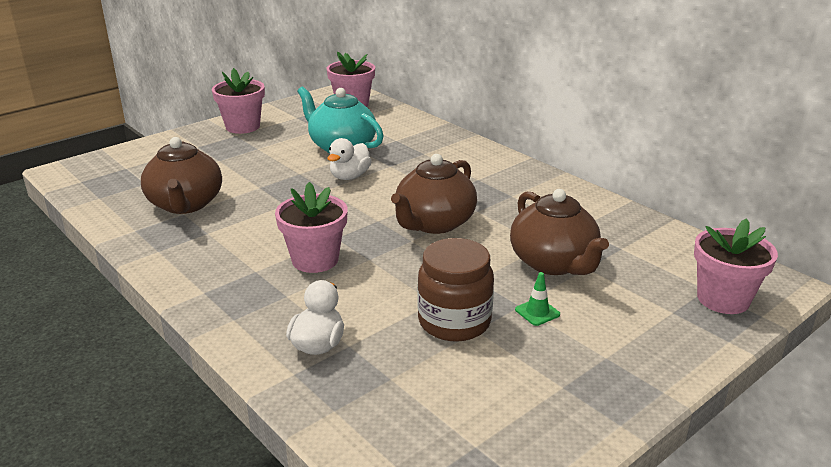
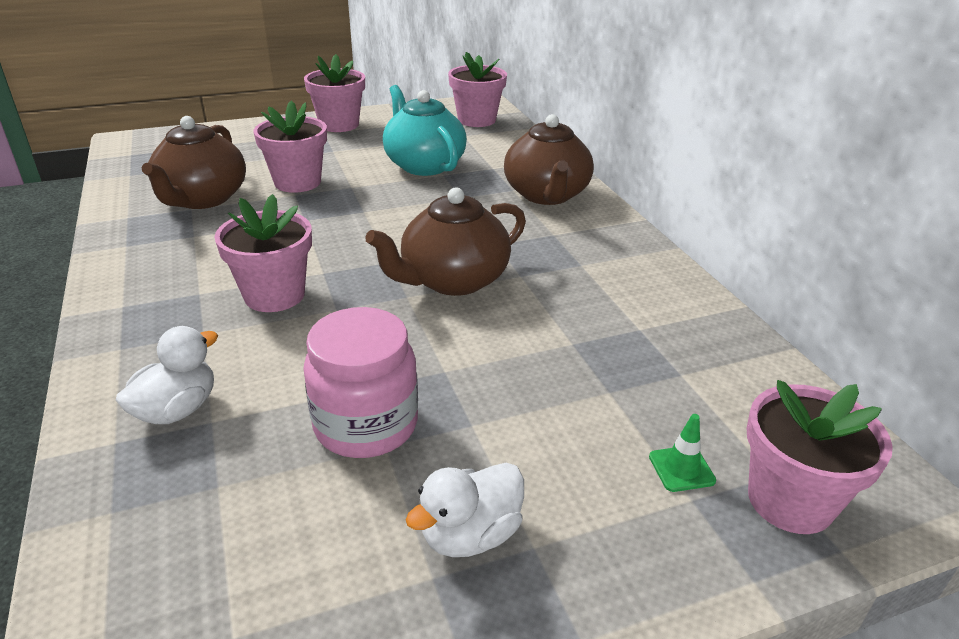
camera: 20 degrees right, 5 degrees up
white duck [328,138,372,180] -> white duck moved to [406,463,524,557]
brown jar [417,238,494,341] -> pink jar [304,307,418,458]
brown teapot [510,189,609,275] -> brown teapot moved to [504,114,594,205]
green traffic cone [515,272,560,326] -> green traffic cone moved to [649,414,716,492]
none -> pink flower pot [253,101,327,193]

